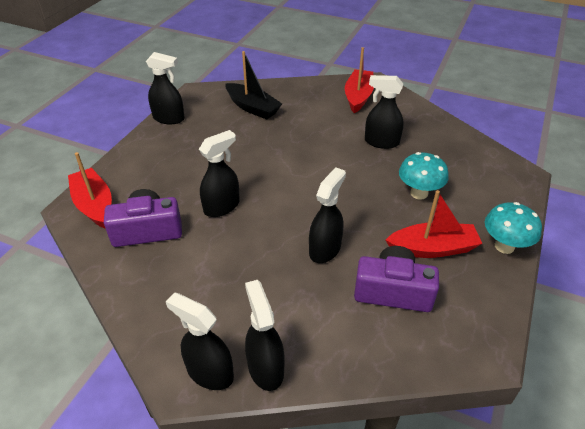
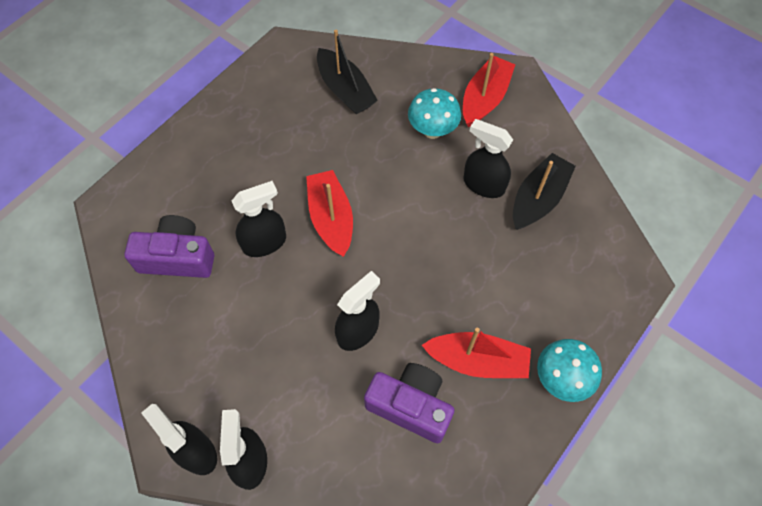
camera: 15 degrees right, 20 degrees up
red boat [68,152,112,229] -> red boat moved to [306,170,353,257]
black spray bottle [146,52,185,124] -> none
turquoise mushroom [399,152,449,200] -> turquoise mushroom moved to [408,88,461,139]
none -> black boat [513,153,576,230]

